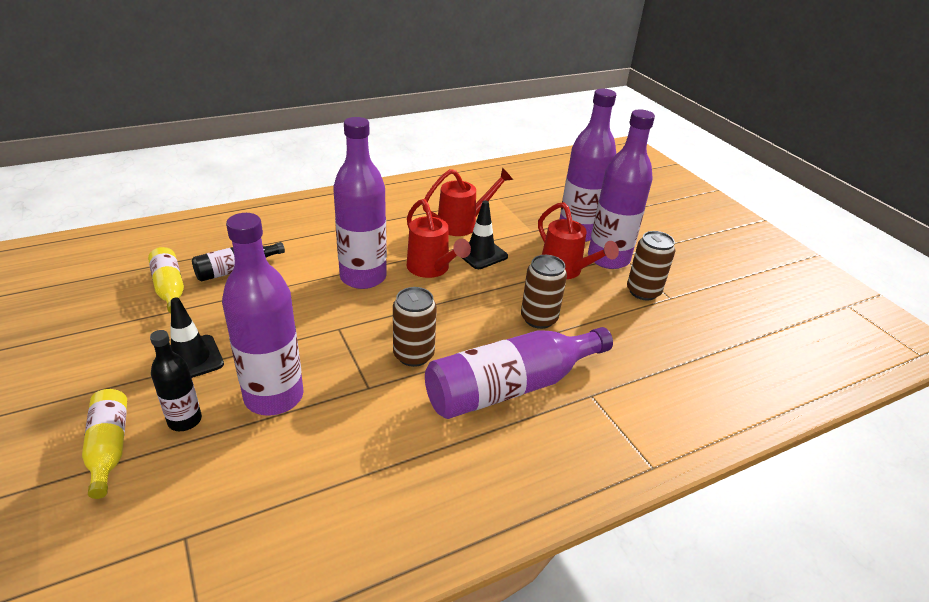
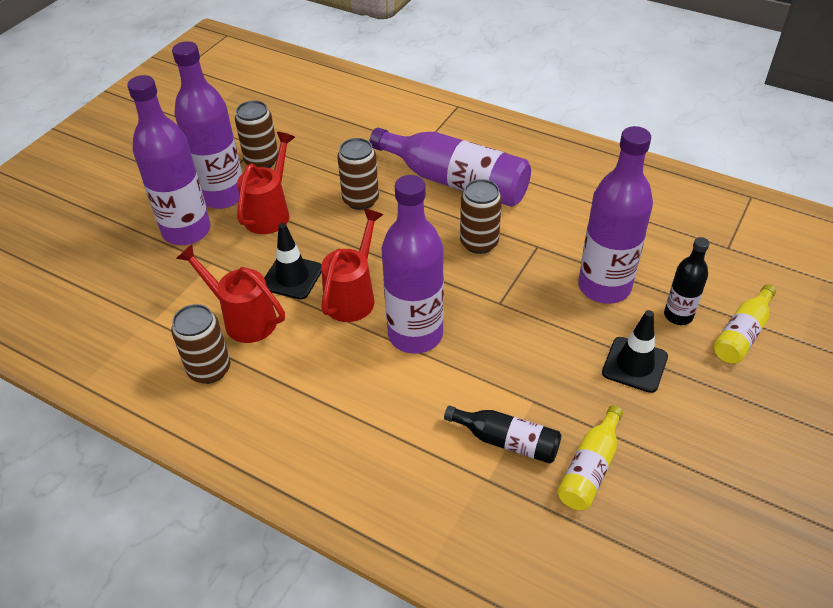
camera: 120 degrees left, 10 degrees up
none -> brown can [171,304,230,384]

